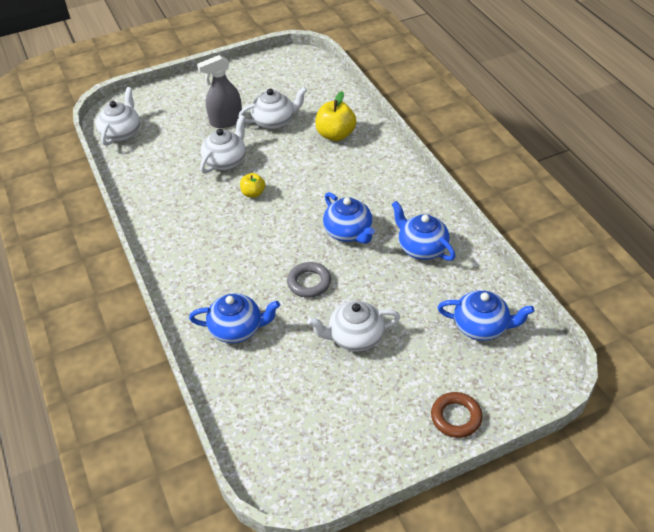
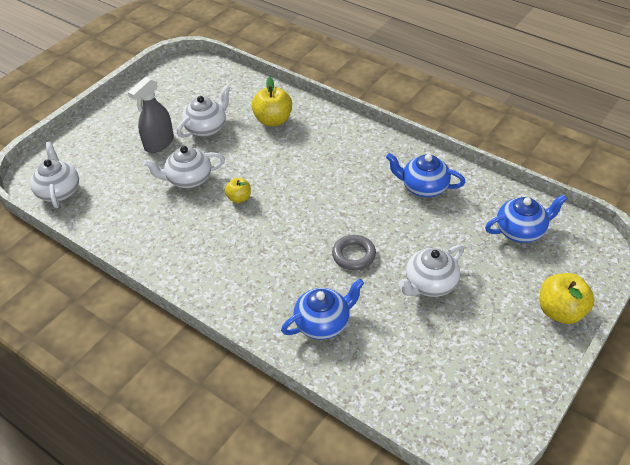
camera: 30 degrees left, 0 degrees up
white teapot [200,115,246,173] -> white teapot turned 105 degrees counterclockwise [143,146,225,188]
blue teapot [323,192,375,244] -> none
brown ring [431,392,483,438] -> yellow apple [540,273,595,324]

